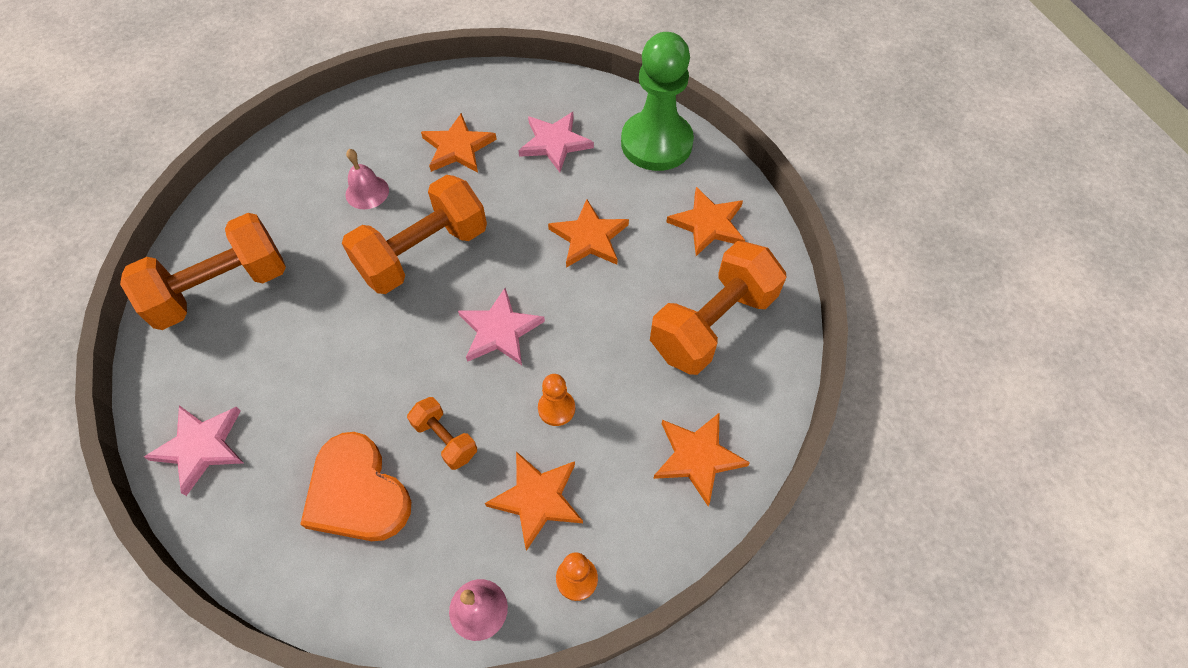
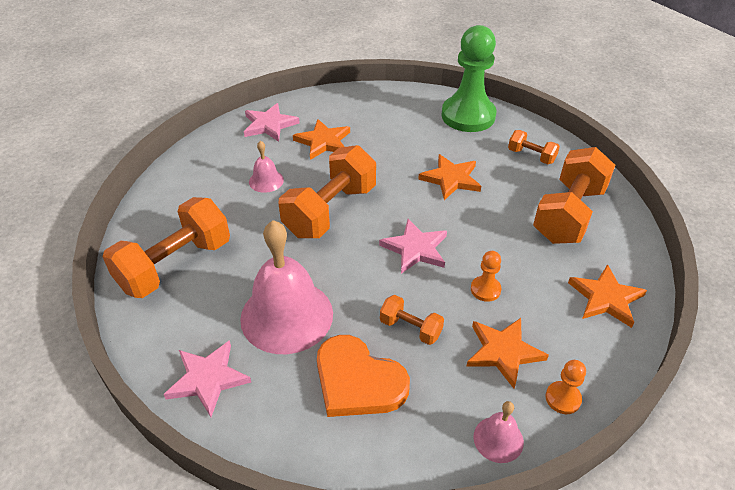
camera: 15 degrees left, 15 degrees down
pink star [518,112,594,172] -> pink star moved to [244,103,300,142]
orange star [667,187,745,256] -> orange dumbbell [508,130,560,164]
none -> pink bell [240,220,333,354]

